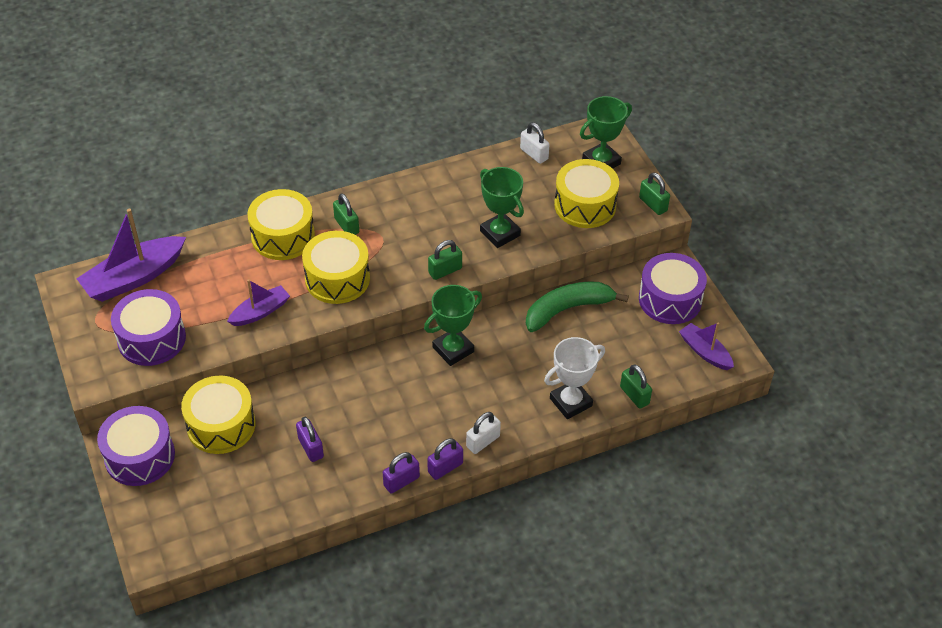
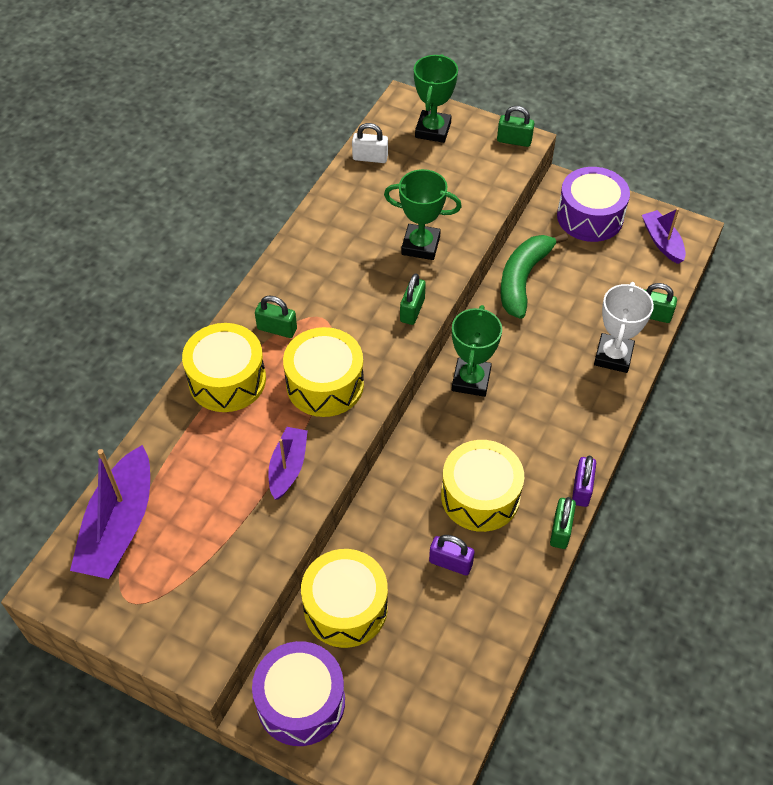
camera: 40 degrees left, 5 degrees up
purple drum [111,289,186,366] -> none
purple padlock [383,452,420,494] -> green padlock [550,497,576,549]
white padlock [466,412,501,454] -> none
yellow drum [554,159,619,228] -> yellow drum moved to [441,440,524,532]
purple boat [679,322,734,370] -> purple boat turned 60 degrees clockwise [642,208,686,264]

